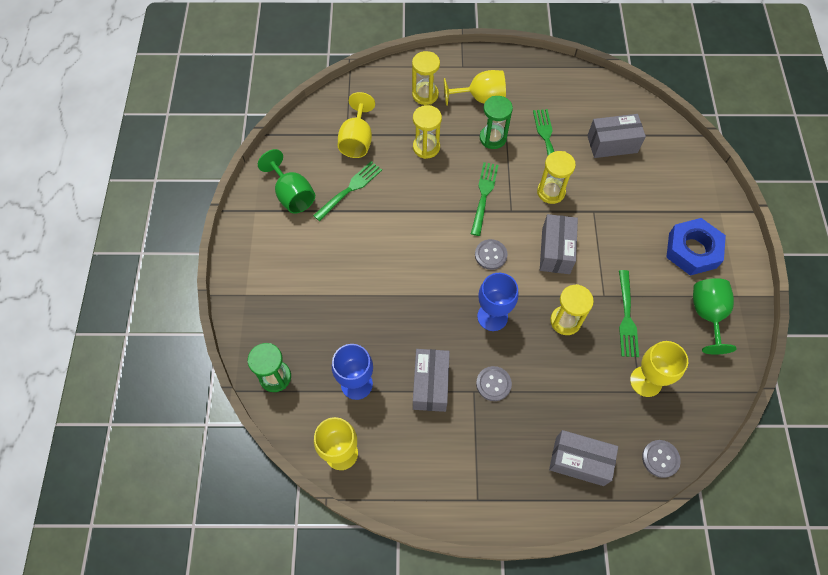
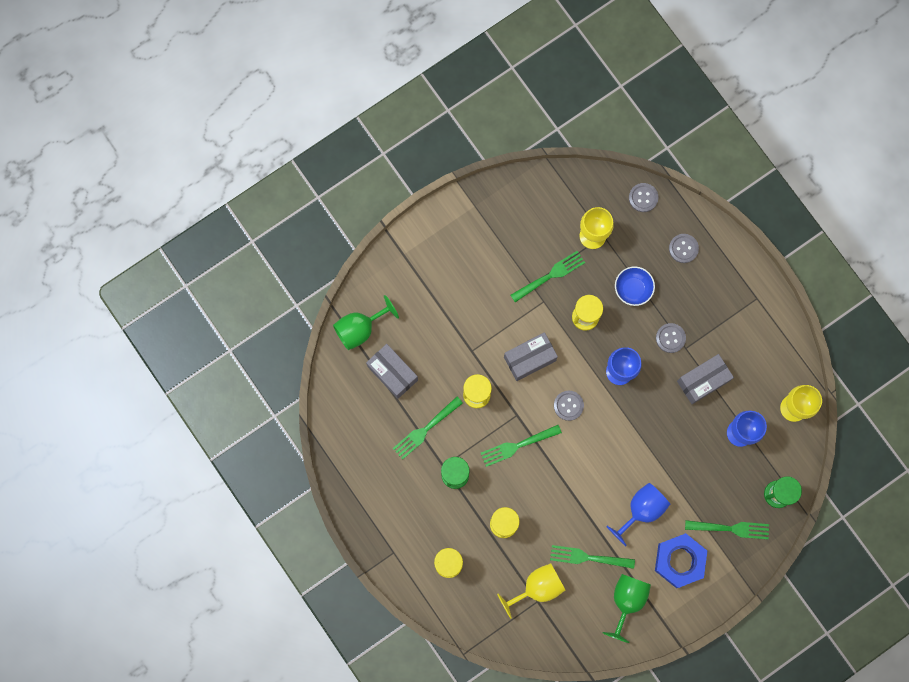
camera: 125 degrees left, 15 degrees up
yellow goblet [444,70,506,106] -> none
grey box [549,430,618,486] -> grey button [669,234,699,263]
blue nut [666,218,726,276] -> blue nut moved to [655,533,707,588]
green goblet [693,278,737,355] -> green goblet moved to [333,295,399,350]
none -> blue goblet [606,483,670,546]
none -> blue bowl [615,266,655,306]
none -> green fork [685,520,769,539]

